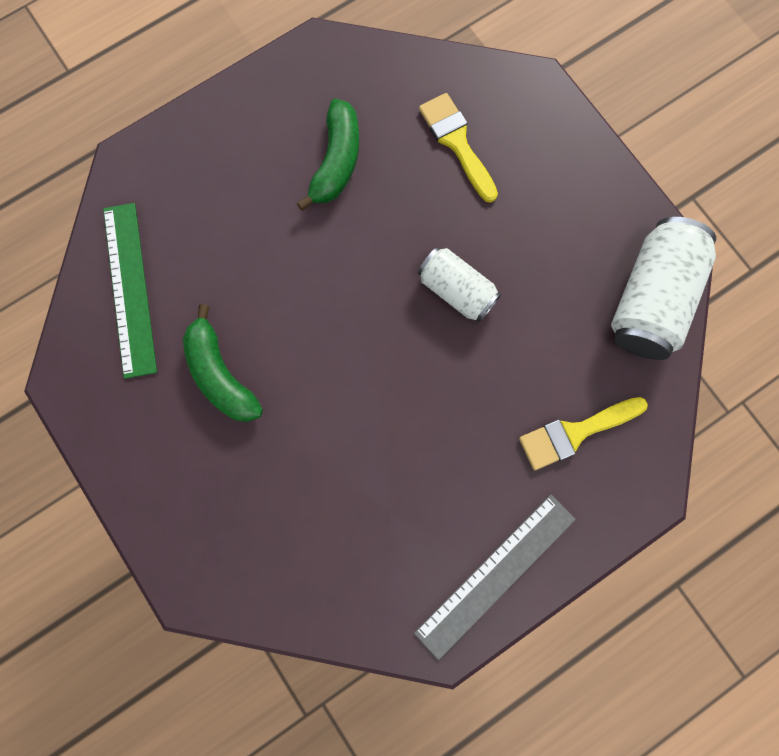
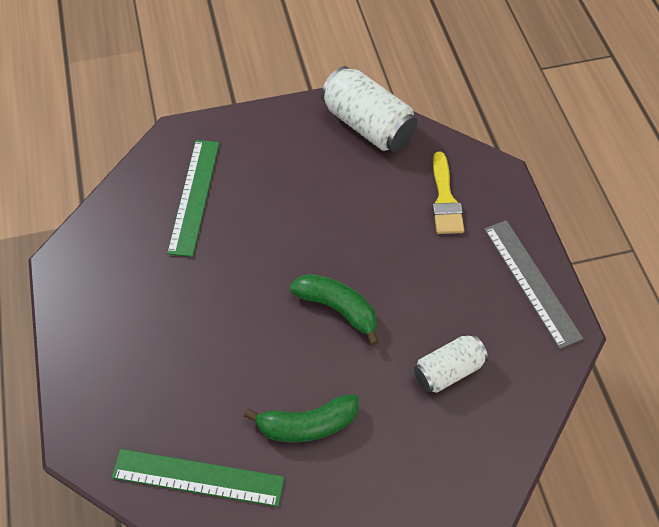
camera: 70 degrees left, 20 degrees down
green banana [297,99,359,211] -> green banana moved to [290,274,379,346]
white can [418,247,501,323] -> white can moved to [414,334,488,393]
yellow brush [419,93,498,203] -> green ruler [167,140,219,257]

